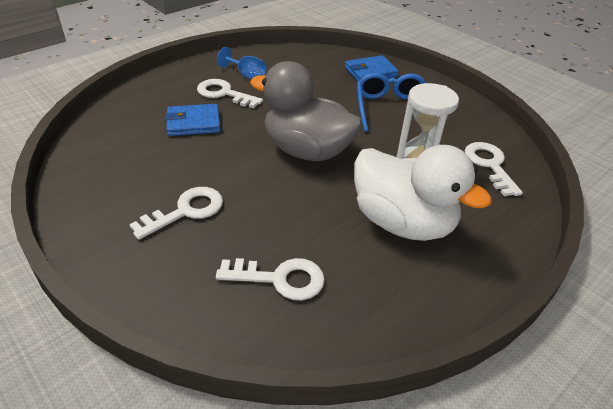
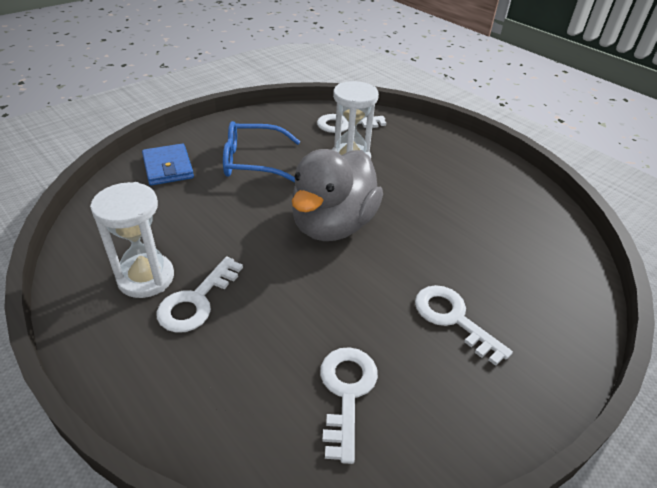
camera: 90 degrees left, 0 degrees up
blue wallet [165,104,221,136] -> none
white key [216,258,325,300] -> white key moved to [320,347,378,464]
blue goblet [217,47,267,79] -> white hourglass [90,182,174,298]
white duck [354,145,492,241] -> none

